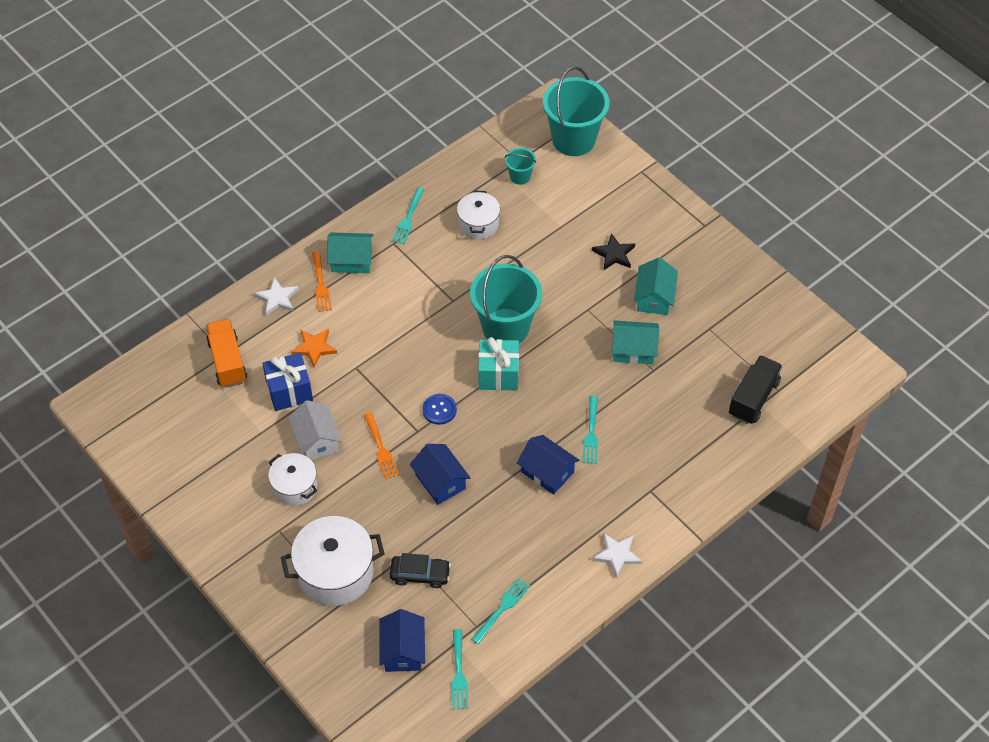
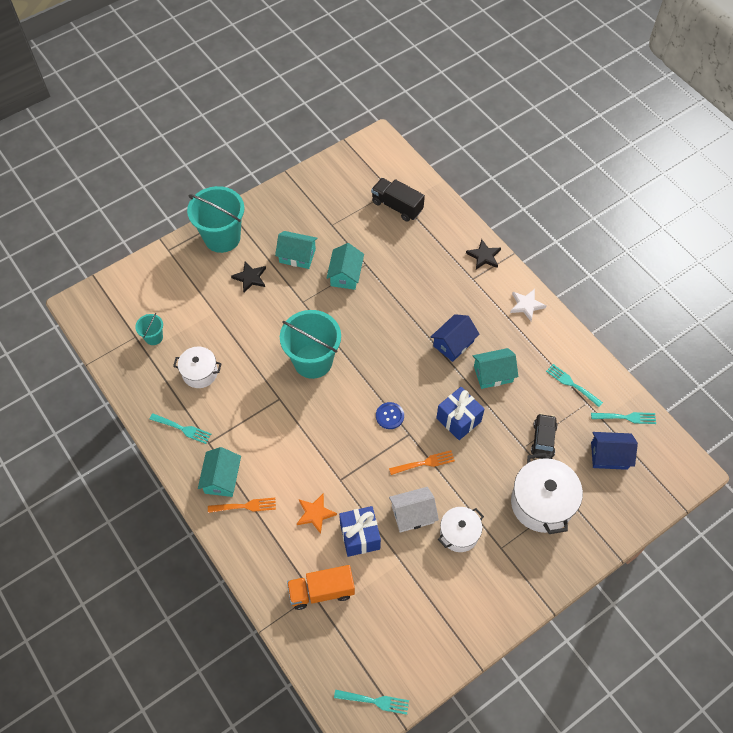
camera: 85 degrees left, 5 degrees up
white star [254,277,299,316] -> none
blue house [410,444,471,505] -> blue gift [436,387,485,440]
turquoise gift [478,337,519,391] -> none
turquoise bucket [543,67,610,156] -> turquoise bucket moved to [187,186,244,253]
turquoise fork [582,396,598,464] -> turquoise fork moved to [334,690,409,715]
none -> black star [466,239,501,269]
none -> turquoise house [473,348,518,389]

